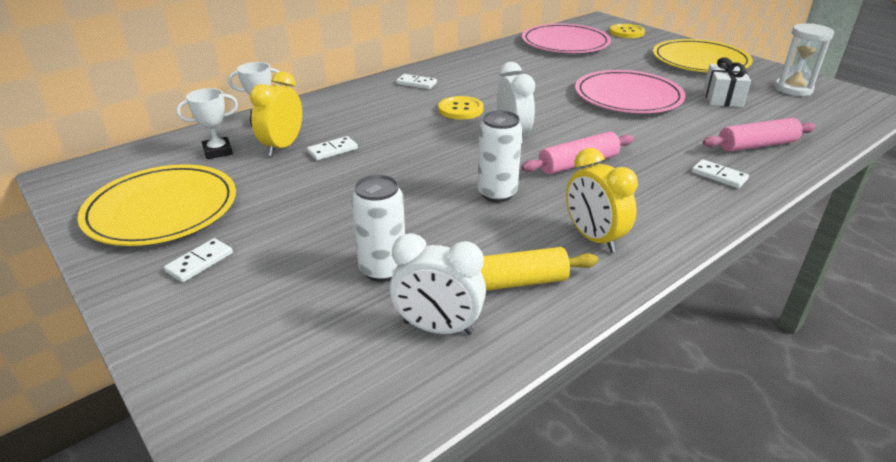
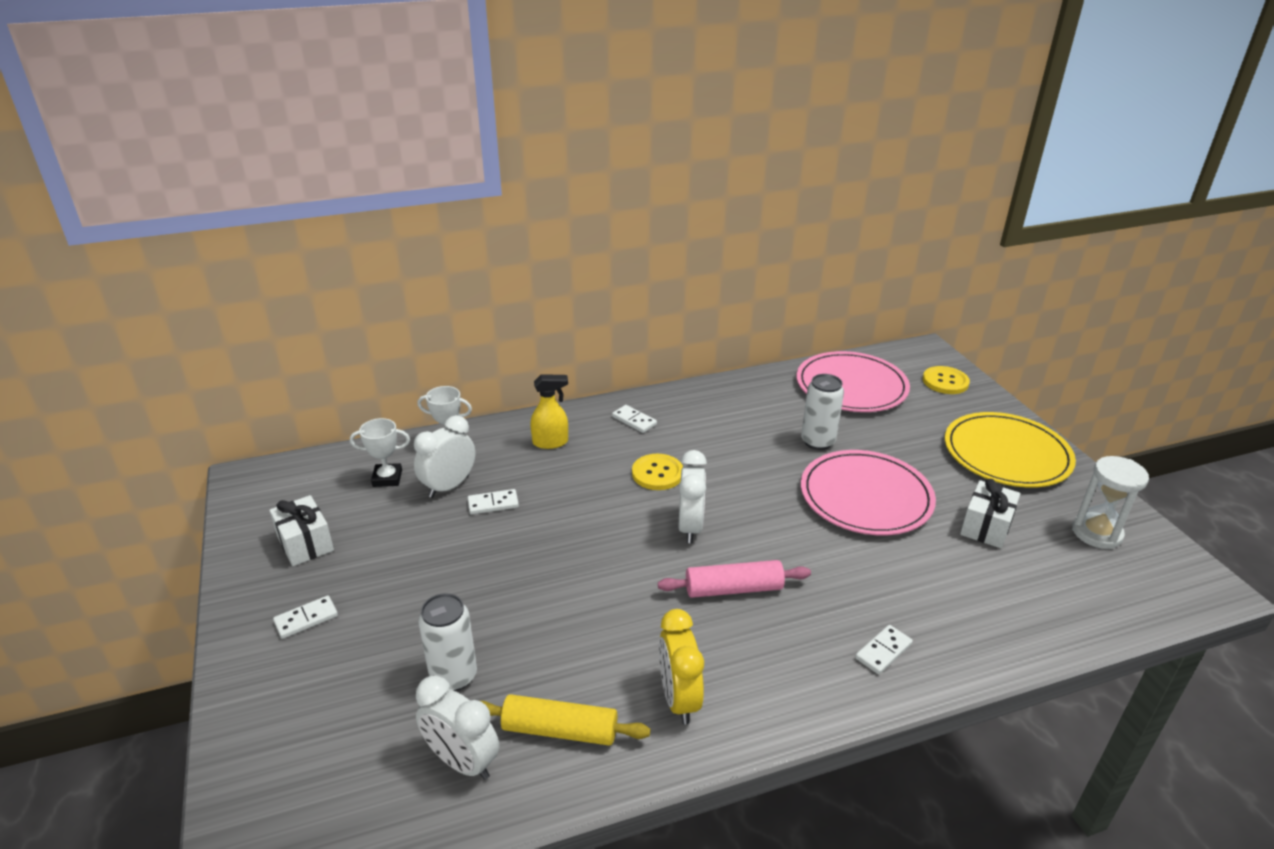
camera: 20 degrees right, 0 degrees up
yellow plate [77,164,236,246] -> white gift [269,495,334,566]
yellow clock [250,71,302,156] -> white clock [414,415,475,498]
white can [477,110,522,202] -> white can moved to [801,374,844,450]
white domino [691,159,749,188] -> white domino turned 75 degrees clockwise [855,625,913,674]
pink rolling pin [703,118,816,152] -> none
none -> yellow spray bottle [530,374,568,449]

